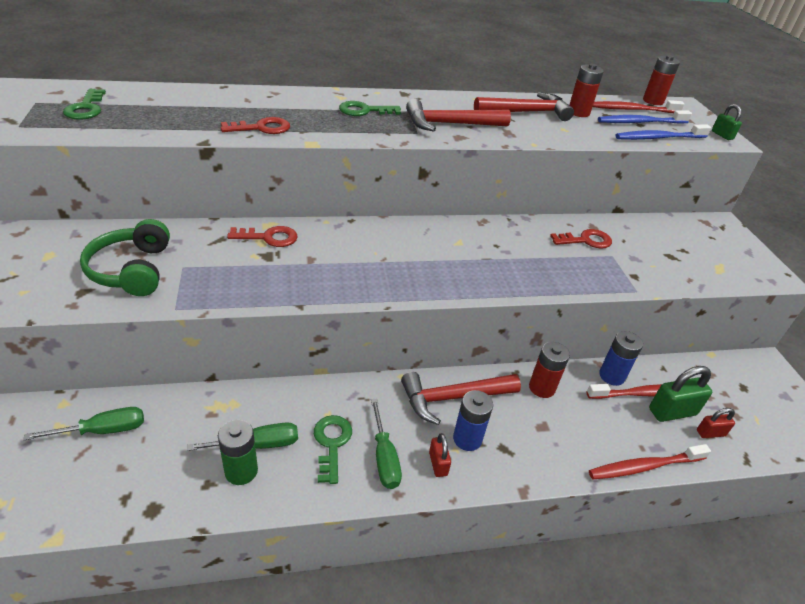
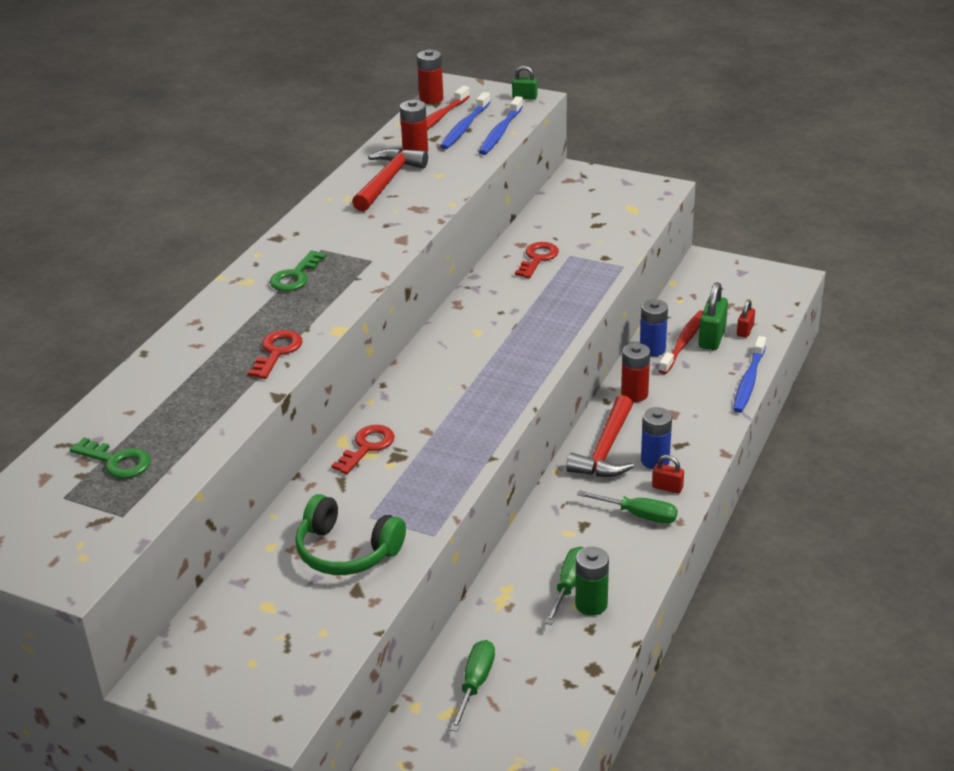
camera: 50 degrees left, 5 degrees down
green key [314,415,352,484] -> none
red hammer [406,99,511,132] -> none
red toothbrush [589,444,711,479] -> blue toothbrush [733,336,766,413]

